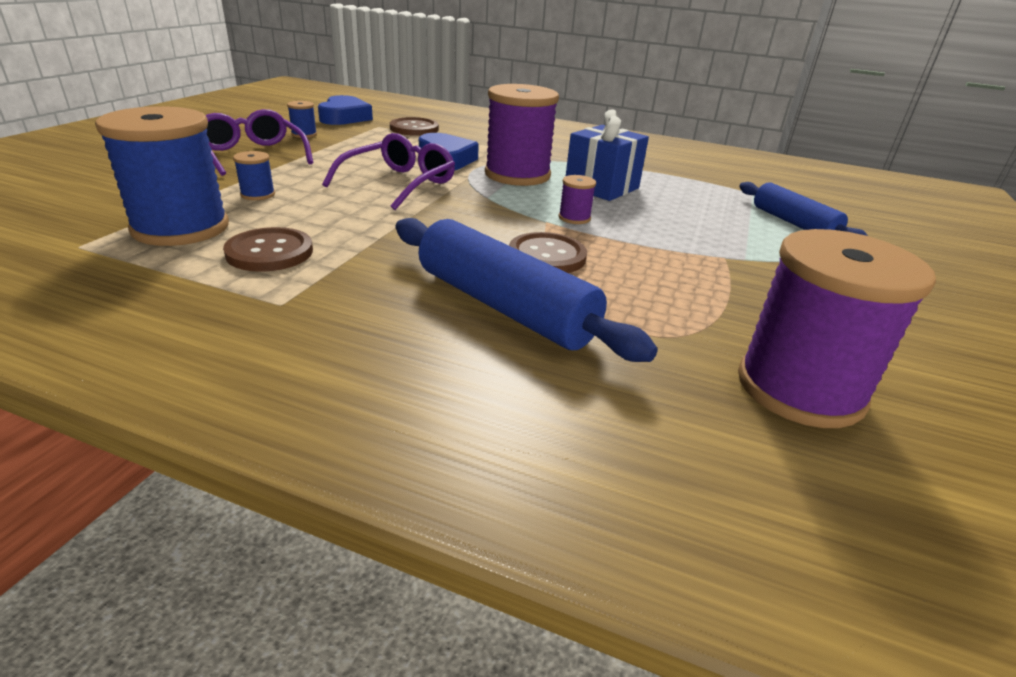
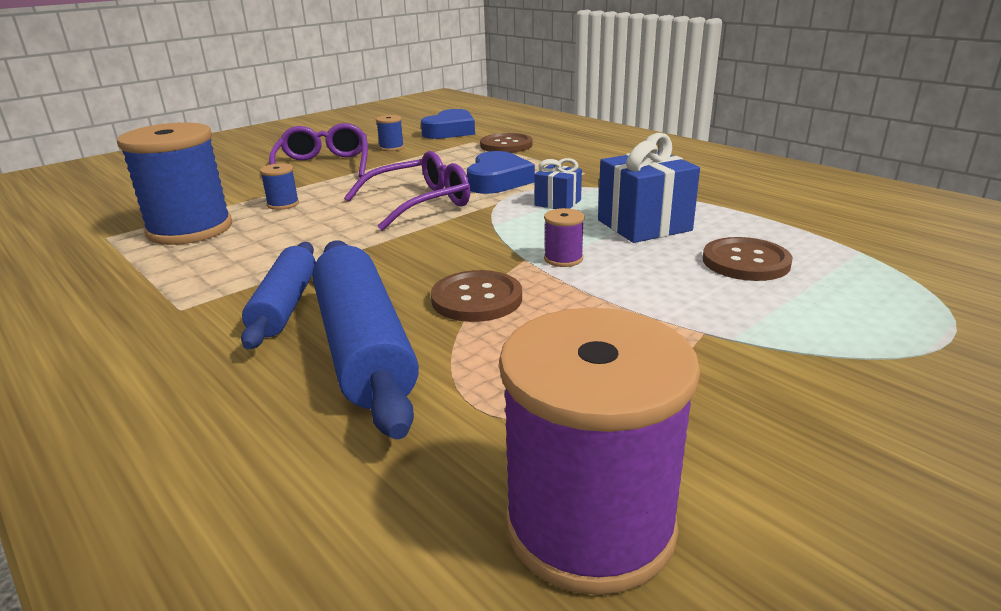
camera: 30 degrees right, 5 degrees down
brown button [223,227,313,272] -> brown button moved to [703,237,793,281]
purple spool [485,84,559,186] -> blue gift [534,158,582,209]
blue rolling pin [739,182,868,236] -> blue rolling pin moved to [241,242,316,350]

